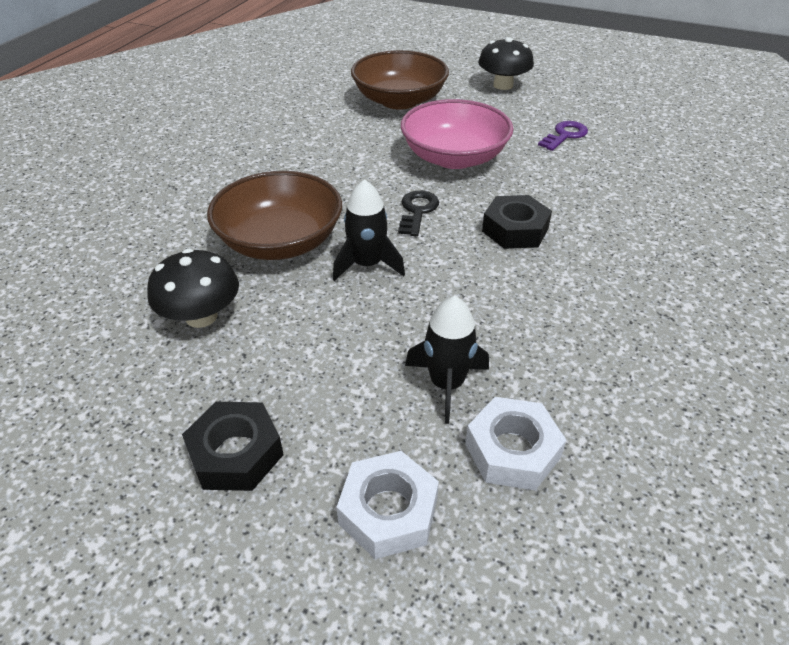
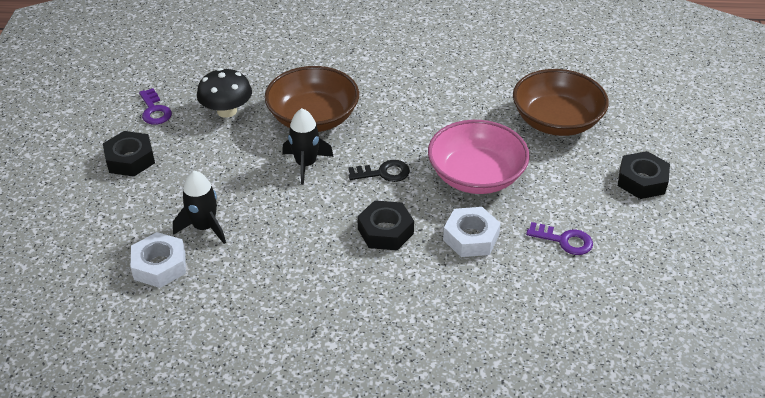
camera: 70 degrees right, 0 degrees up
white nut [337,451,439,559] -> white nut moved to [443,207,501,257]
black mushroom [478,37,534,90] -> black nut [618,151,670,199]
none -> purple key [139,88,172,125]

